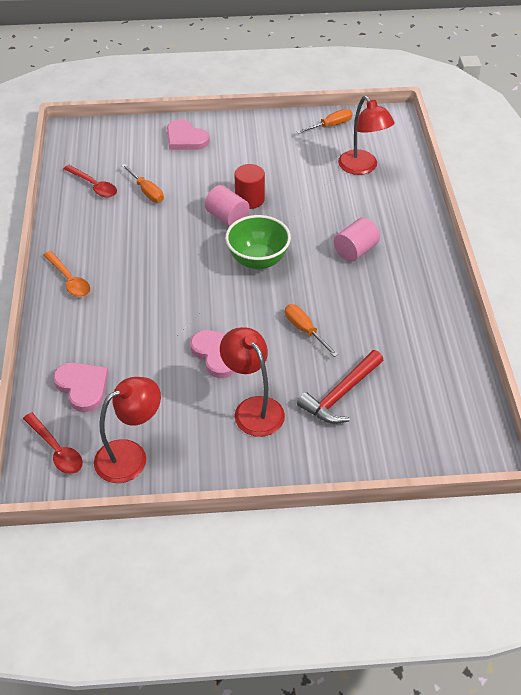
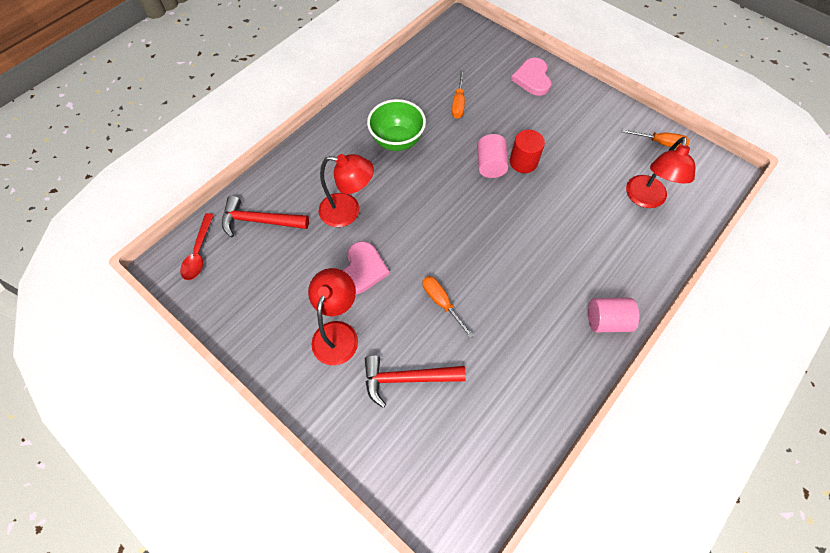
camera: 45 degrees right, 15 degrees up
orange spoon [43,251,90,297] -> none
pink heart [53,363,108,412] -> red hammer [222,196,309,237]
red spoon [63,165,117,198] -> none
red lamp [94,377,161,483] -> red lamp moved to [319,154,374,227]
green bowl [225,215,291,269] -> green bowl moved to [367,99,426,151]
orange screwdriver [285,304,338,357] -> orange screwdriver turned 45 degrees counterclockwise [422,276,474,338]
pink cylinder [334,218,380,262] -> pink cylinder moved to [588,298,639,332]

